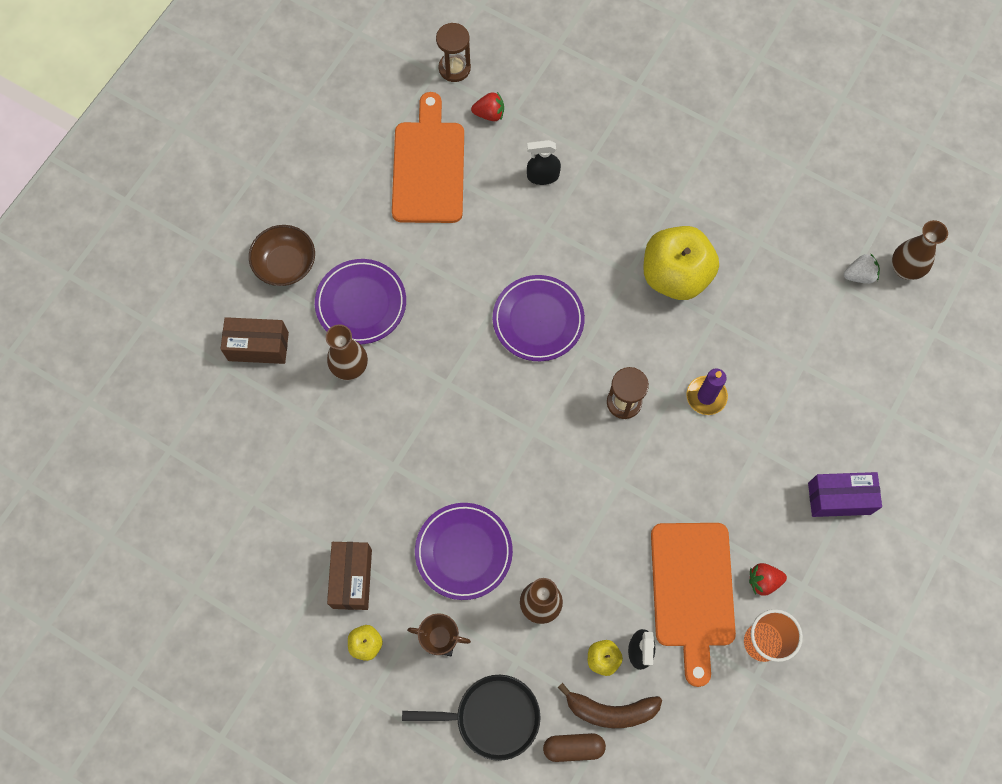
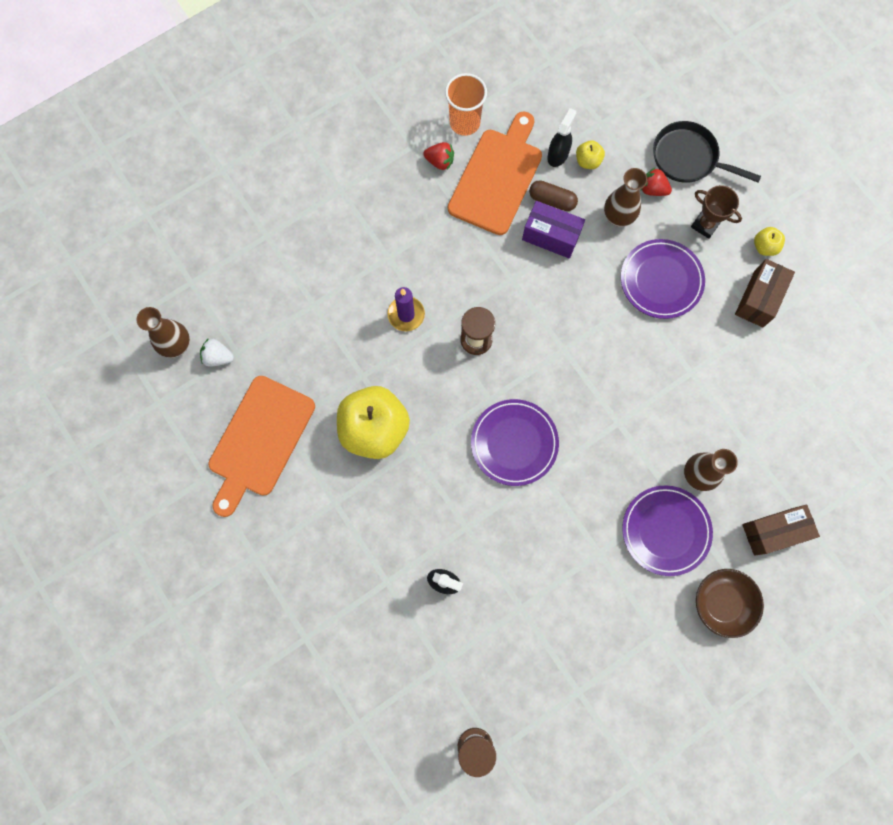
camera: 155 degrees left, 5 degrees up
brown box [221,317,289,364] -> brown box turned 45 degrees counterclockwise [742,505,820,556]
orange cutting board [392,92,464,223] -> orange cutting board moved to [208,376,315,517]
red strawberry [471,92,504,121] -> red strawberry moved to [641,167,672,196]
brown capsule [543,733,606,762] -> brown capsule moved to [529,180,578,211]
brown banana [558,683,662,728] -> none
purple box [808,472,882,517] -> purple box moved to [522,201,585,259]

